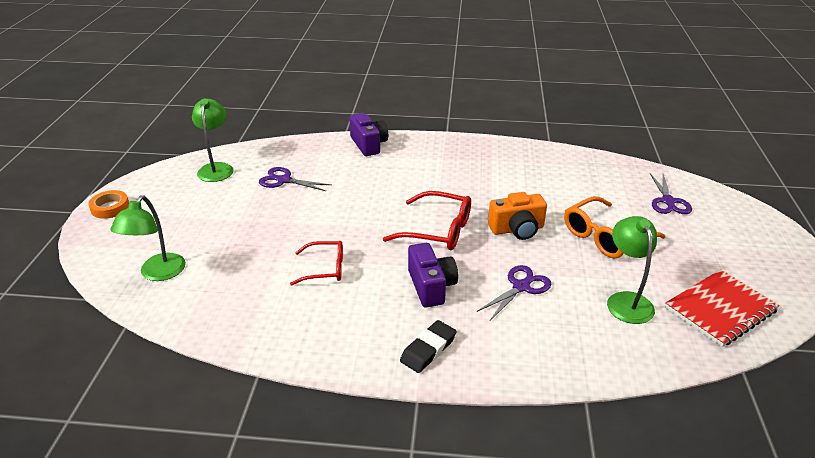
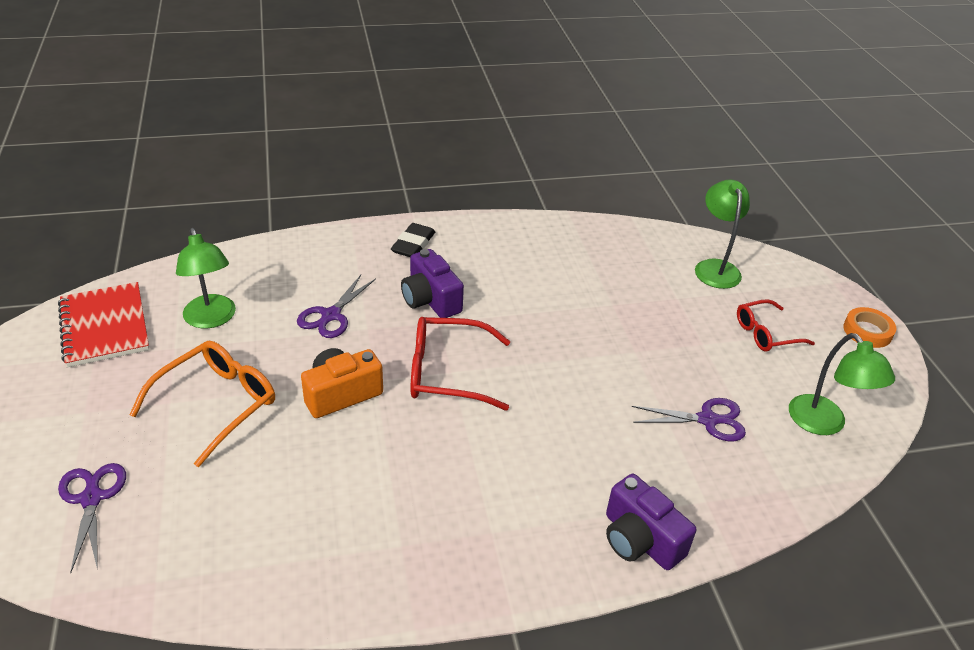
camera: 160 degrees right, 5 degrees up
red glasses [290,241,343,286] -> red glasses moved to [737,299,815,352]
red notebook [665,270,780,347] -> red notebook turned 60 degrees counterclockwise [58,282,149,367]

